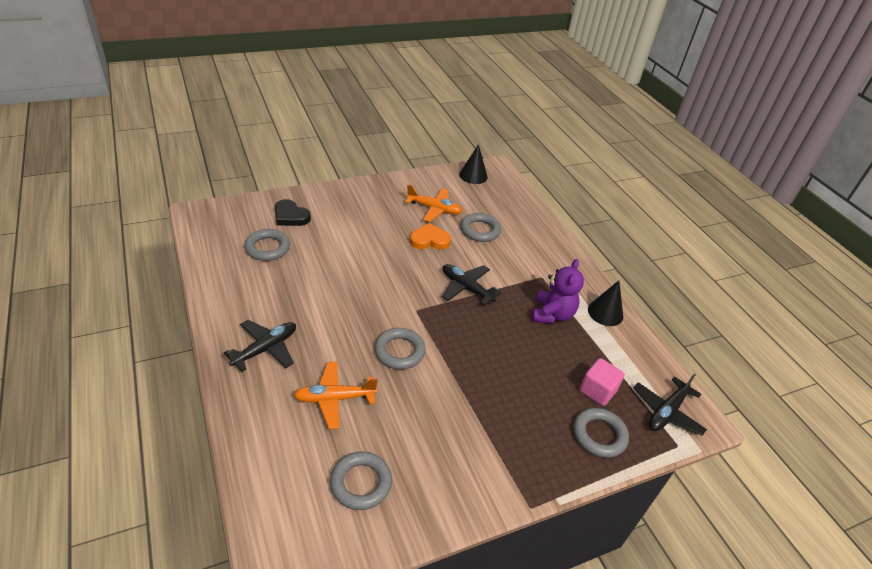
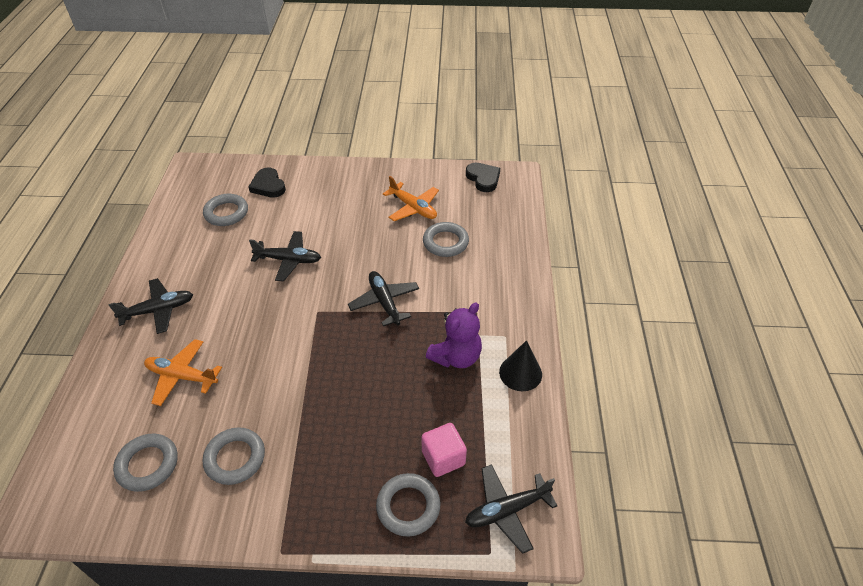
camera: 30 degrees right, 5 degrees up
grey ring [374,328,426,370] -> grey ring moved to [203,427,265,485]
orange heart [410,223,451,249] -> none
black cone [459,144,488,184] -> black heart [466,163,500,192]
none -> black plane [249,231,321,281]

